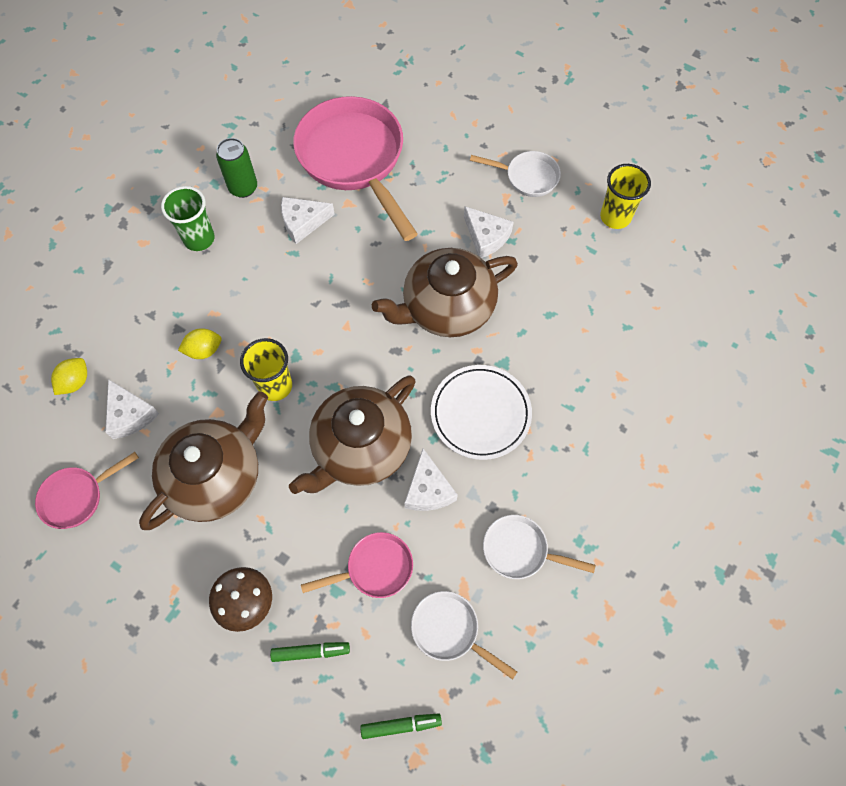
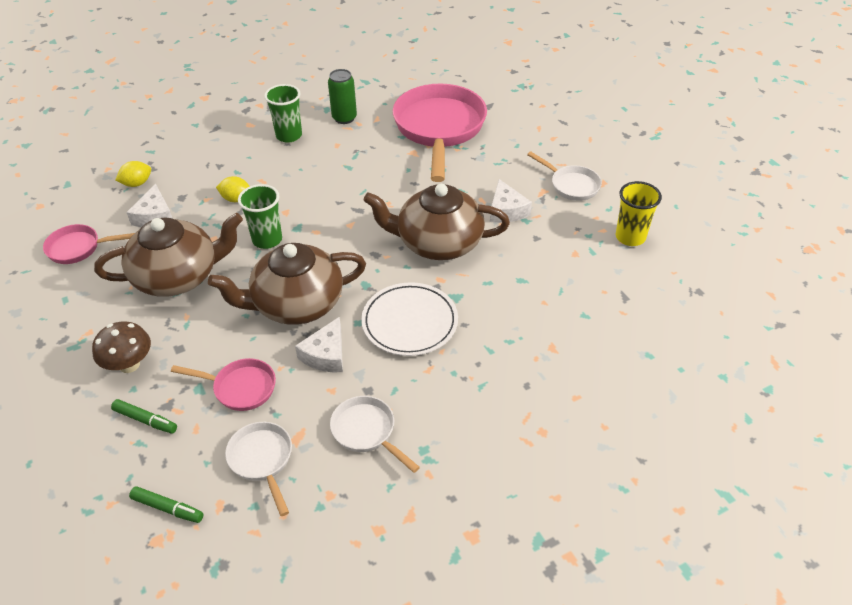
camera: 30 degrees right, 20 degrees down
yellow cup [240,338,292,401] -> green cup [238,184,282,249]
white cheese [281,197,335,244] -> none

